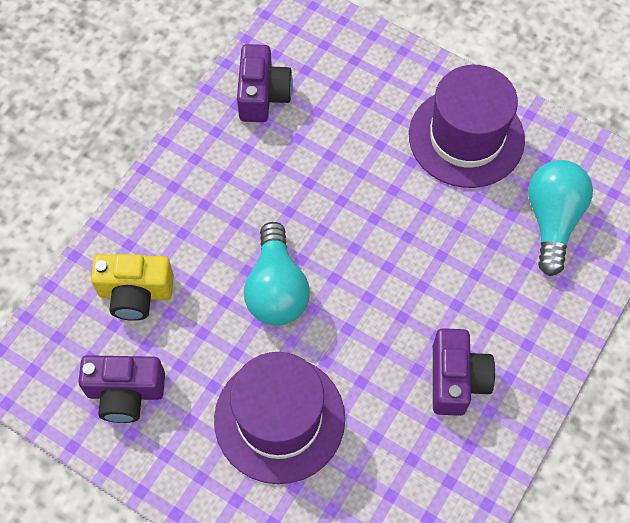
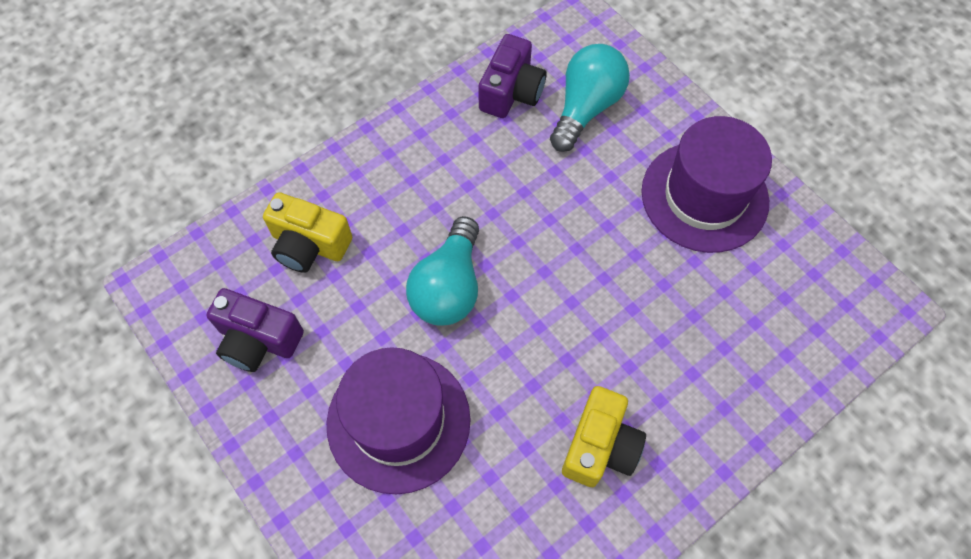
camera: 20 degrees right, 0 degrees up
purple camera [433,328,495,416] -> yellow camera [562,386,646,487]
turquoise light bulb [528,160,593,276] -> turquoise light bulb moved to [550,44,630,152]

